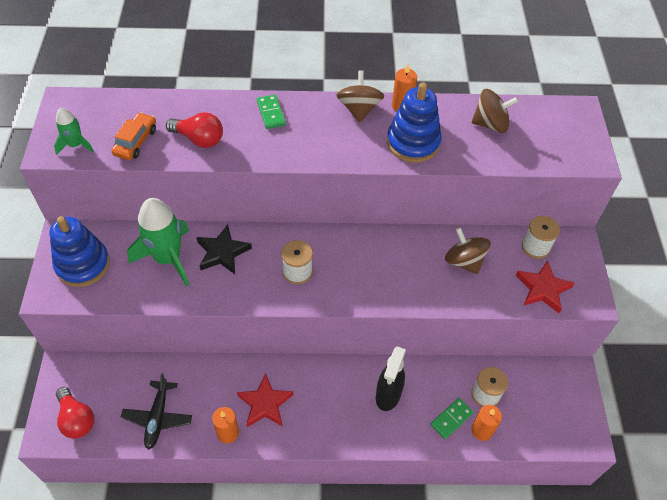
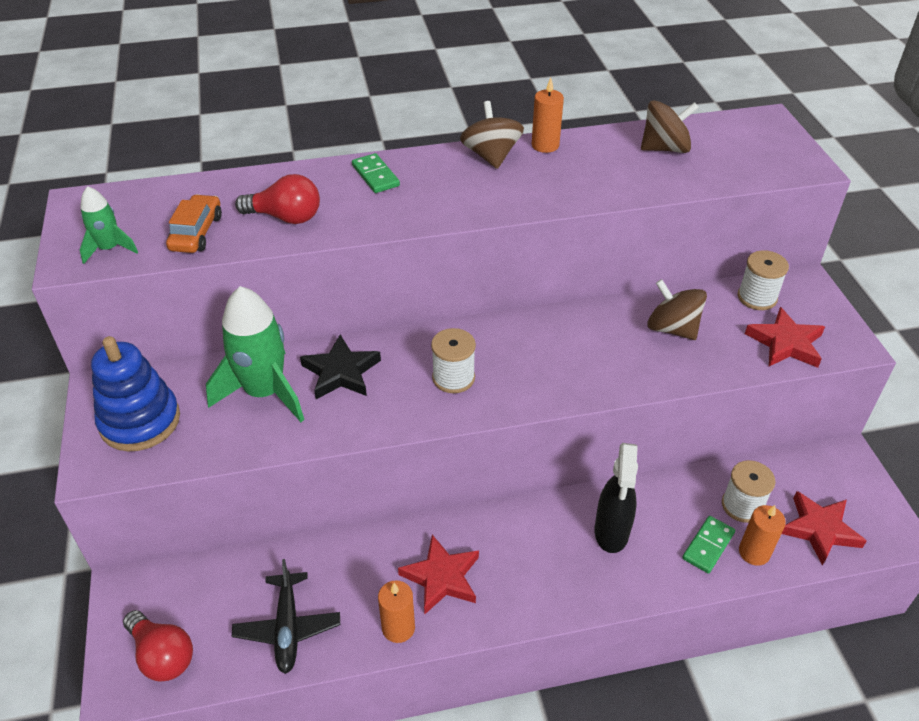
camera: 10 degrees left, 10 degrees down
blue stacking toy [387,82,442,163] -> none
none -> red star [782,491,867,566]

